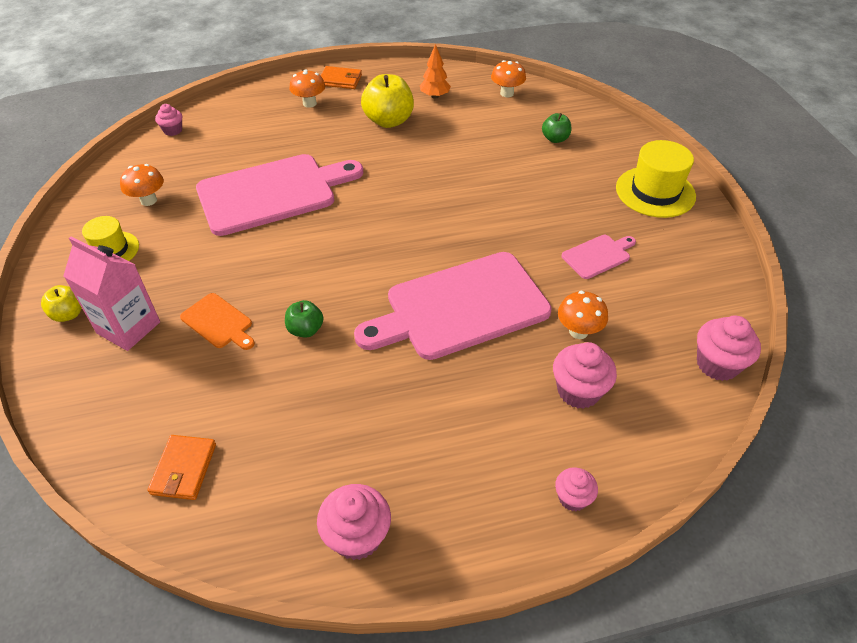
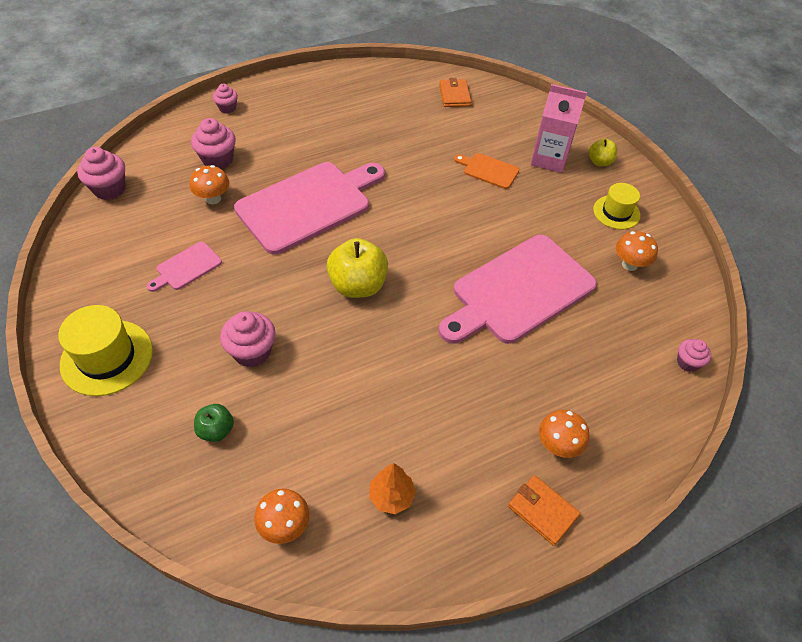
camera: 165 degrees right, 5 degrees up
green apple [285,300,324,338] -> none
pink cupcake [317,484,391,560] -> pink cupcake moved to [220,311,276,367]
orange wallet [321,66,362,89] -> orange wallet turned 45 degrees clockwise [508,475,580,546]
yellow apple [361,74,414,128] -> yellow apple moved to [327,238,388,298]

